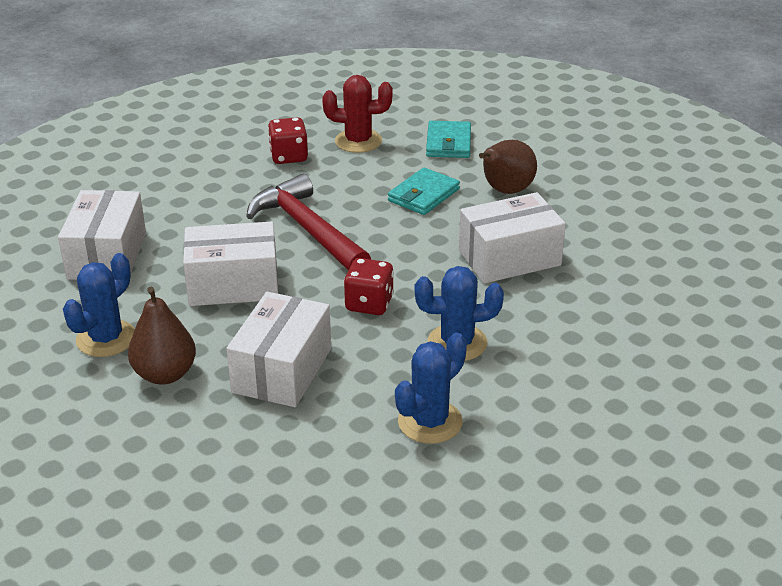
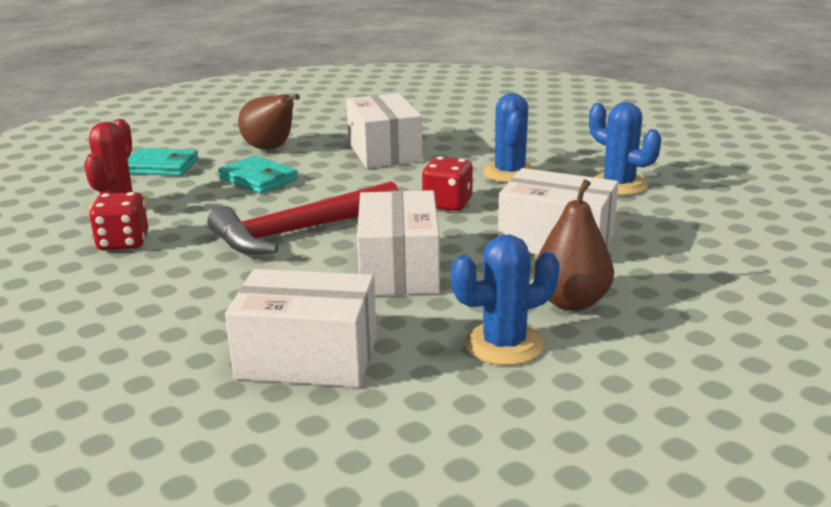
camera: 85 degrees left, 10 degrees down
blue cactus [63,253,135,357] -> blue cactus turned 60 degrees counterclockwise [451,234,560,366]

